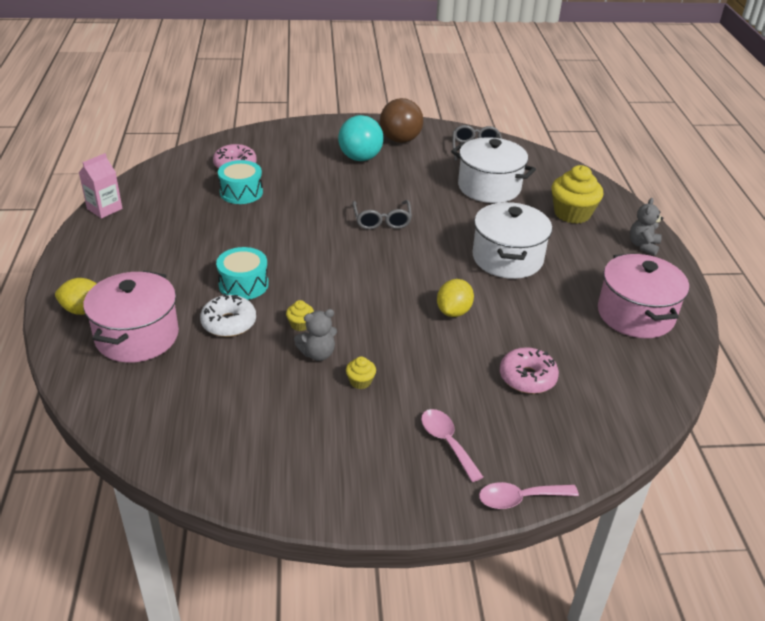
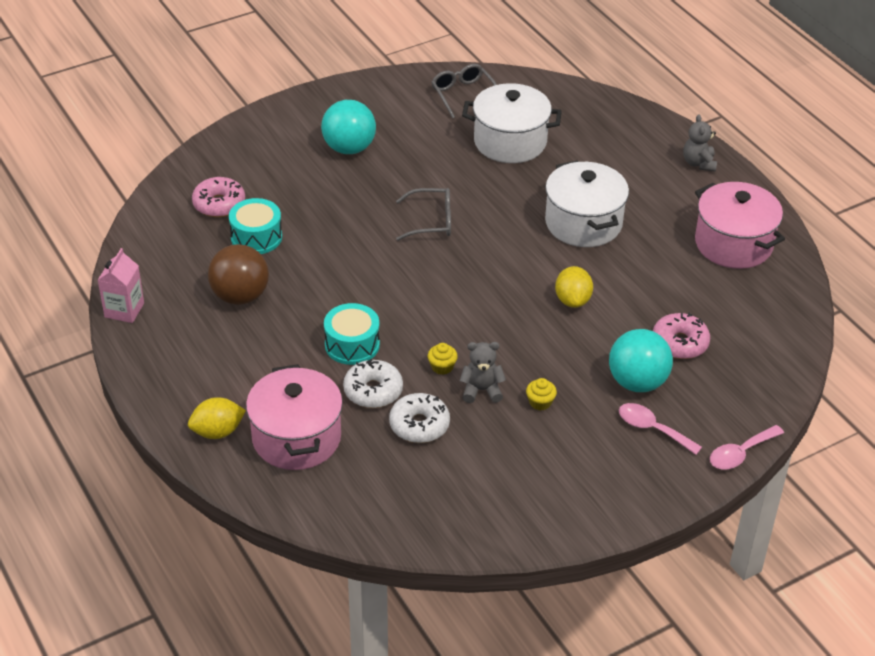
camera: 25 degrees left, 5 degrees up
grey teddy bear [294,309,337,361] -> grey teddy bear turned 135 degrees counterclockwise [460,342,506,403]
grey glasses [352,200,412,229] -> grey glasses turned 60 degrees counterclockwise [396,188,451,241]
brown ball [380,98,423,143] -> brown ball moved to [208,244,269,305]
yellow cupcake [551,165,603,224] -> none
none -> white donut [389,393,450,443]
none -> turquoise ball [609,329,673,392]

